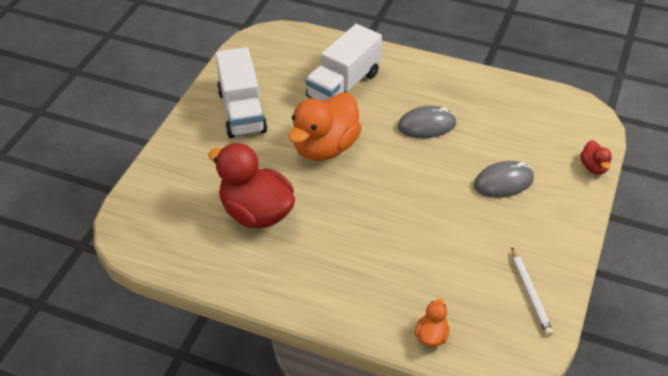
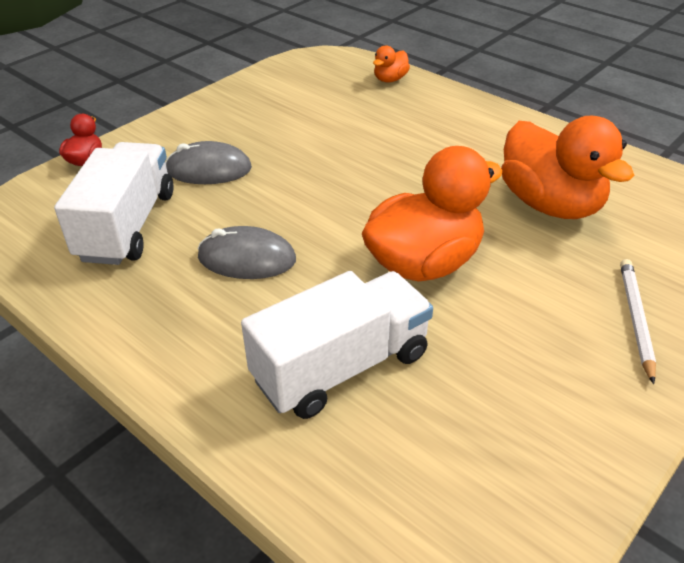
camera: 160 degrees left, 5 degrees down
red duck [208,143,295,229] -> orange duck [501,116,634,219]
white truck [215,47,267,138] -> white truck moved to [54,142,174,265]
white pencil [511,247,553,336] -> white pencil moved to [620,259,656,384]

